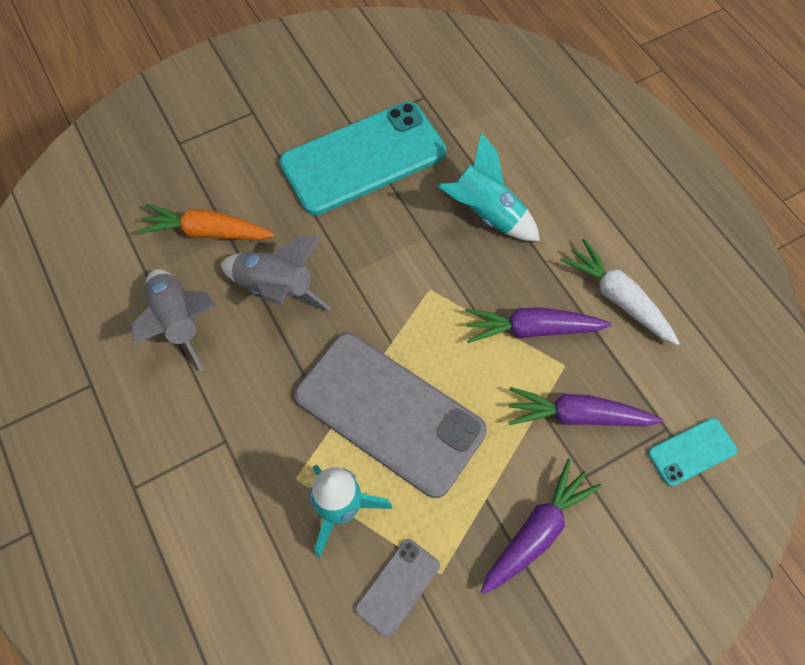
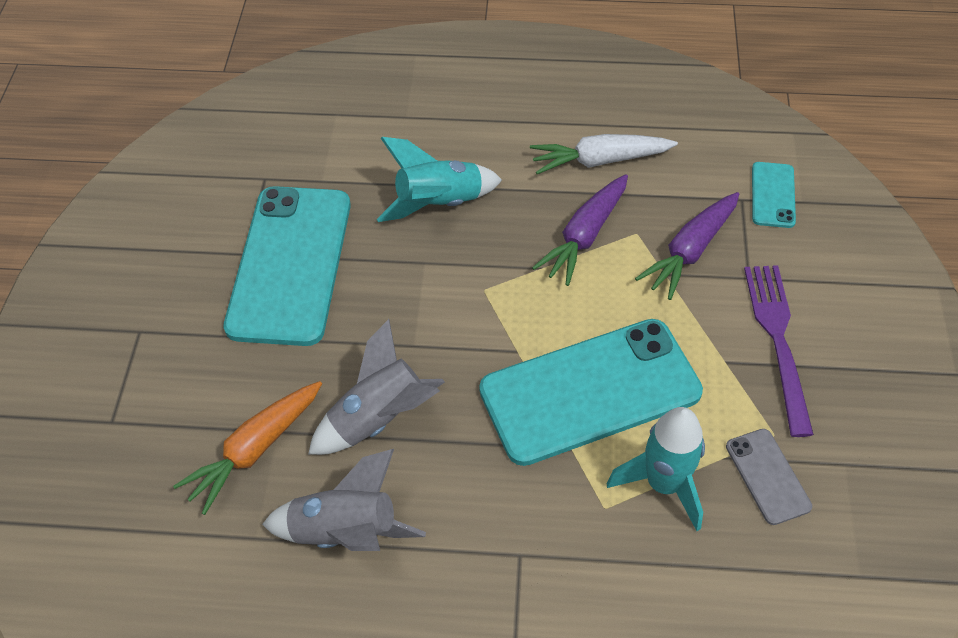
camera: 55 degrees left, 10 degrees down
grey phone [294,333,487,498] -> turquoise phone [479,319,703,466]
purple carrot [481,459,602,594] -> purple fork [744,265,814,437]

